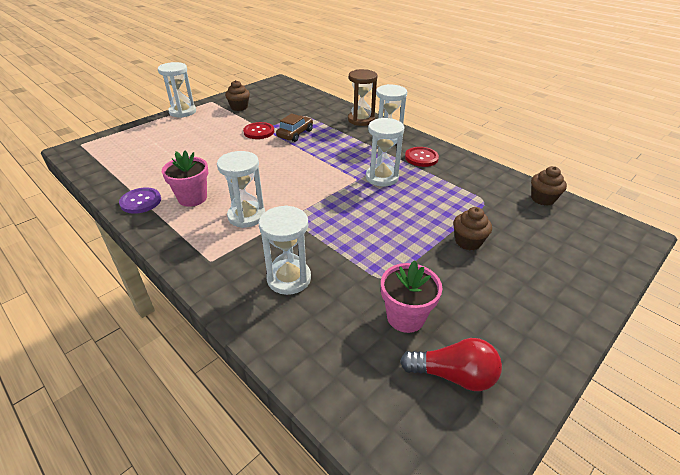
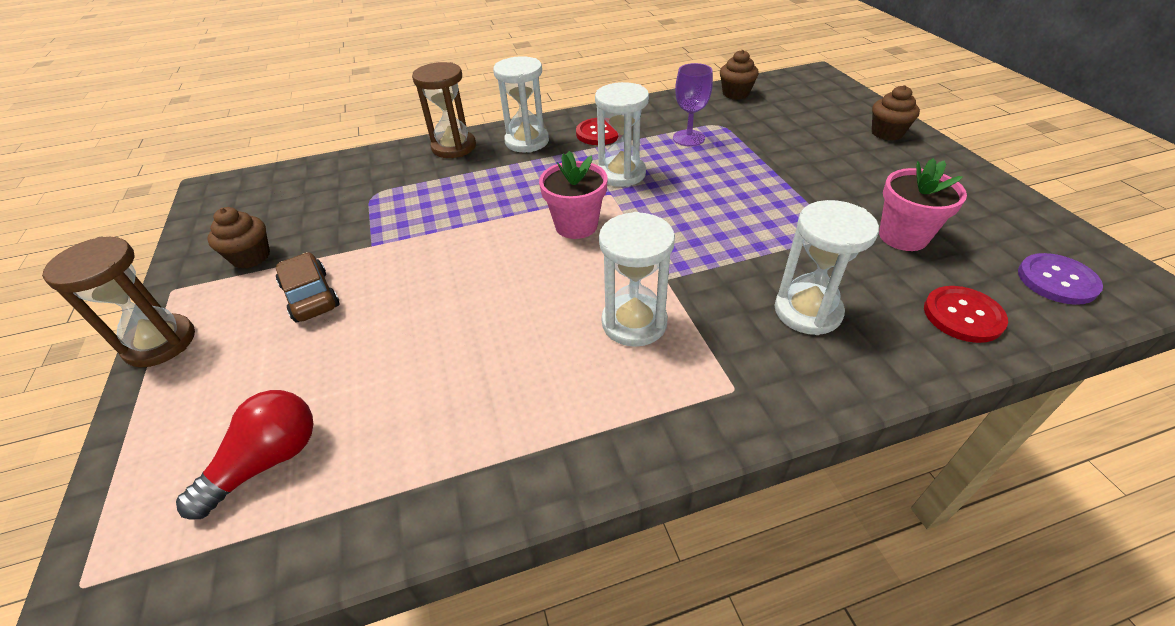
camera: 60 degrees left, 5 degrees up
purple button [119,187,161,214] -> purple button moved to [1018,253,1103,305]
white hourglass [158,62,196,118] -> brown hourglass [42,237,195,367]
pink flower pot [162,150,208,207] -> pink flower pot moved to [539,151,608,239]
red button [243,122,274,139] -> red button moved to [924,286,1008,343]
brown car [276,113,313,142] -> brown car moved to [276,252,340,322]
red light bulb [400,338,502,391] -> red light bulb moved to [176,390,313,520]
brown cupcake [453,207,492,250] -> brown cupcake moved to [872,85,920,141]
none -> purple goblet [673,63,713,146]

